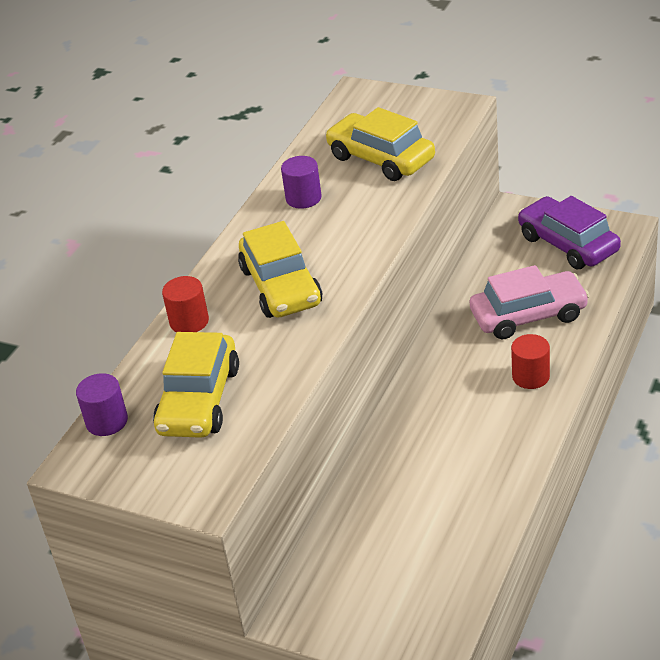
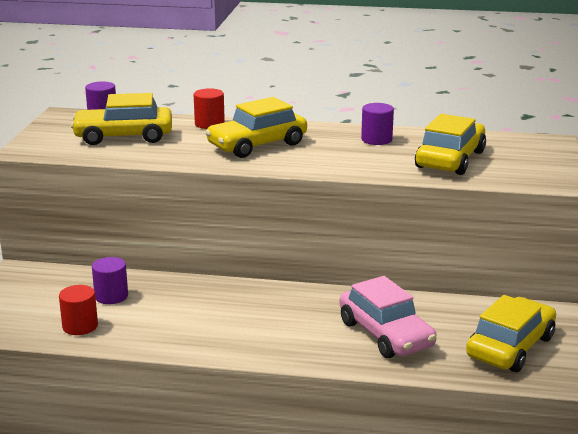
camera: 70 degrees right, 15 degrees down
red cylinder [511,334,550,389] -> red cylinder moved to [59,285,98,335]
purple car [518,196,621,270] -> yellow car [466,295,556,372]
none -> purple cylinder [92,257,128,304]

